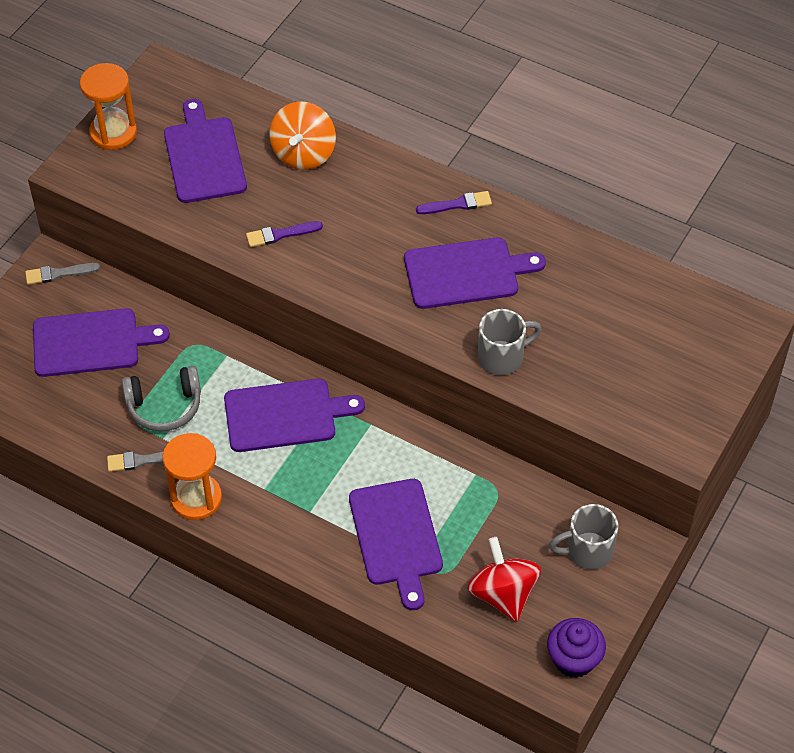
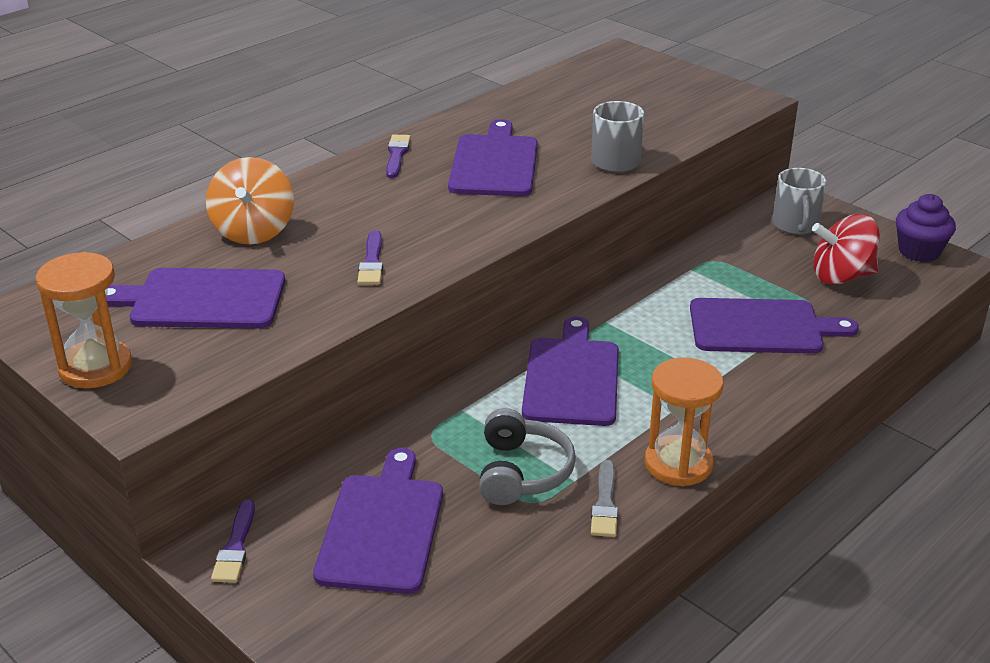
camera: 75 degrees left, 20 degrees down
grey brush [25,263,100,285] -> purple brush [211,499,255,583]
orange spinning top [269,101,336,170] -> orange spinning top turned 60 degrees clockwise [206,157,294,245]

